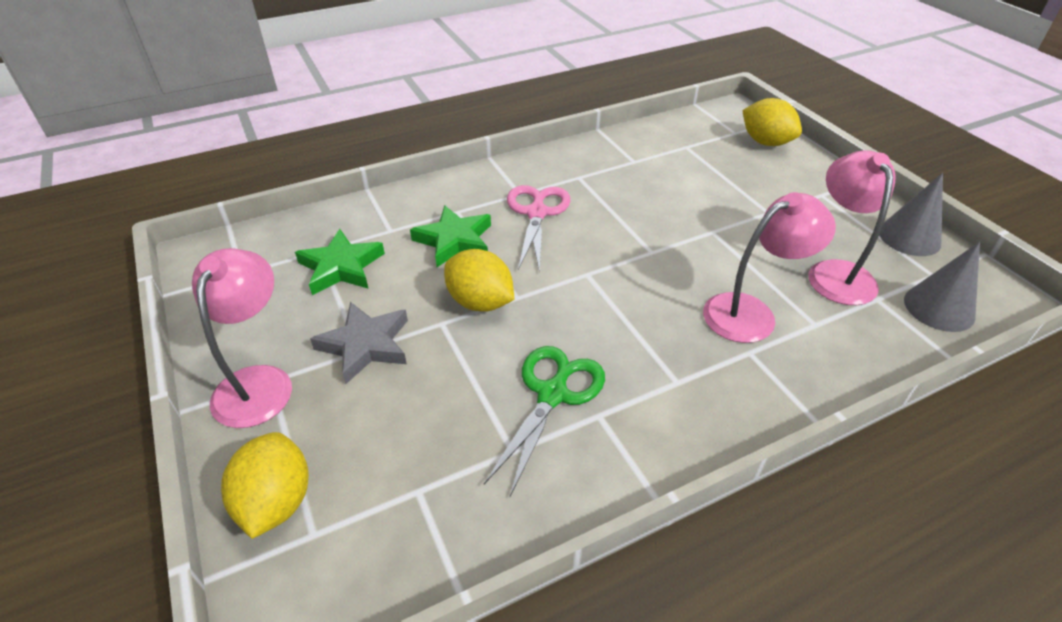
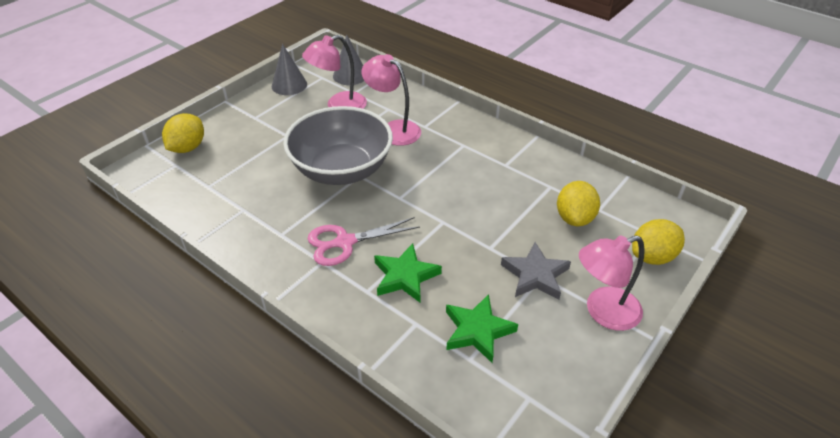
camera: 115 degrees left, 0 degrees up
yellow lemon [444,249,514,312] -> yellow lemon moved to [557,181,600,226]
green scissors [484,346,605,496] -> none
none -> grey bowl [283,106,393,185]

